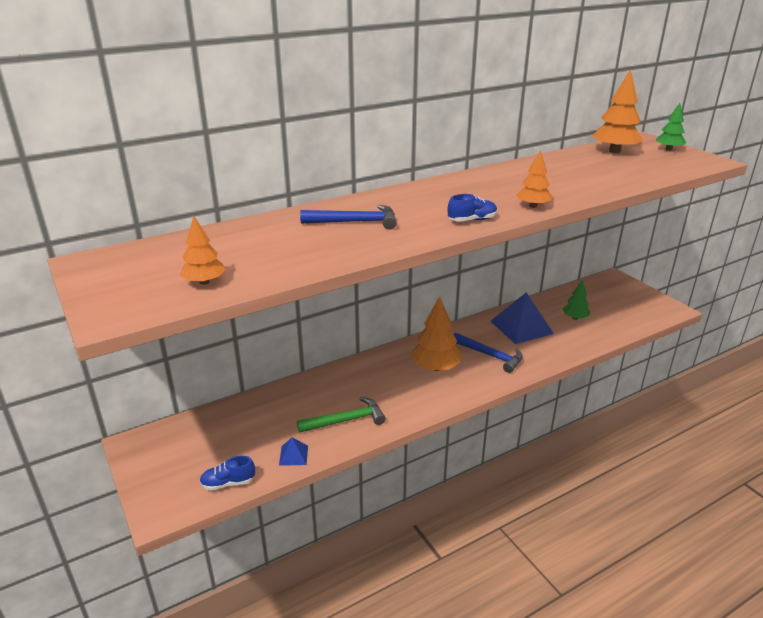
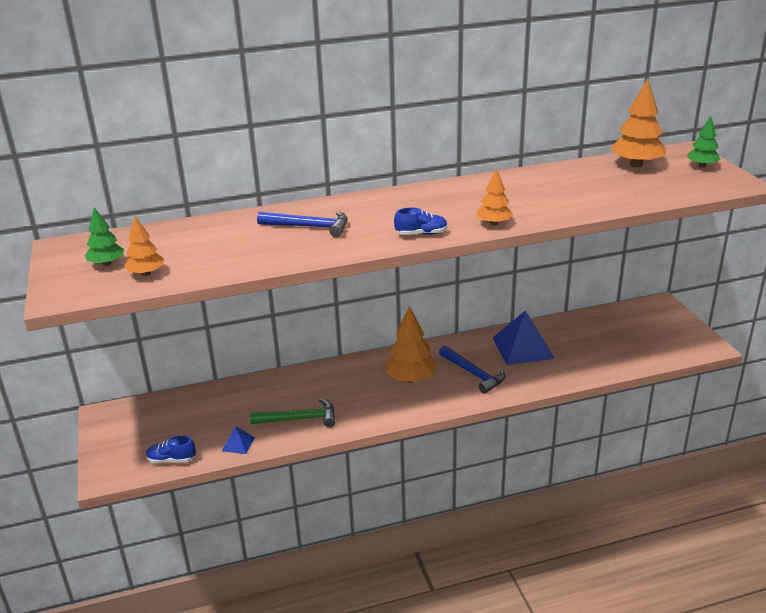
camera: 15 degrees right, 0 degrees up
green tree [563,281,590,320] -> green tree moved to [85,207,124,266]

